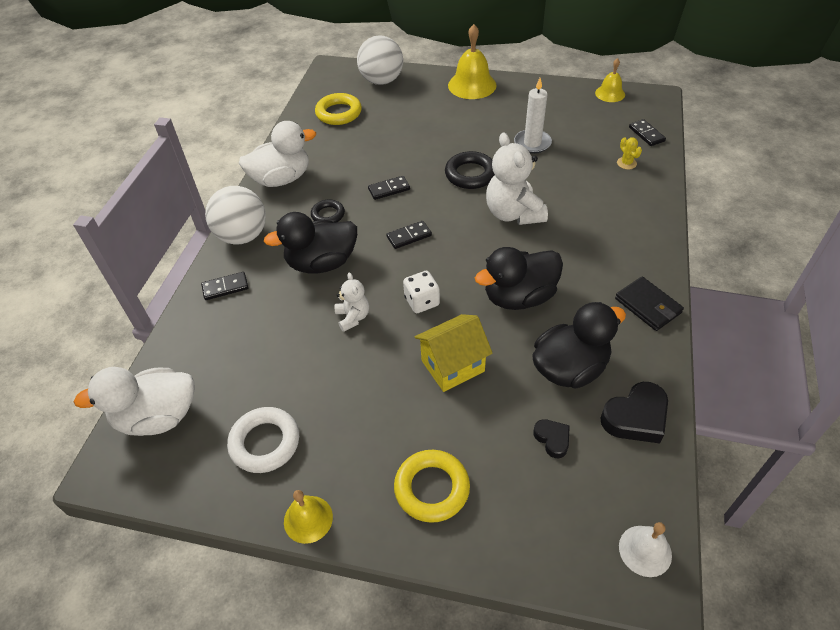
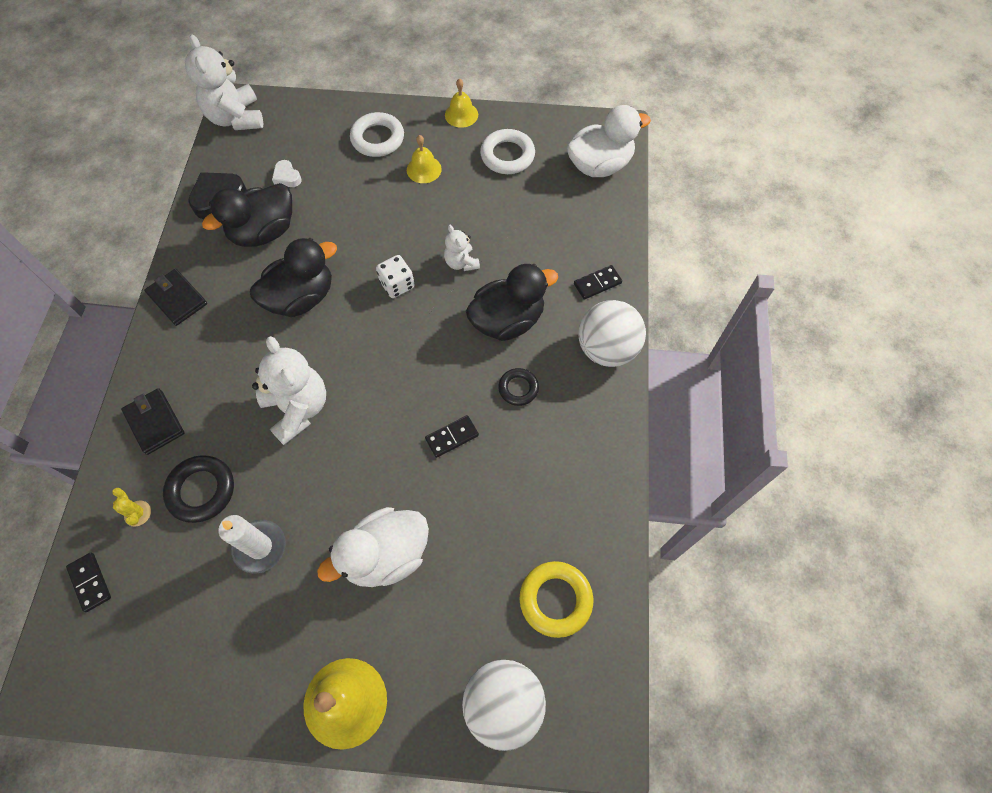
camera: 170 degrees right, 15 degrees up
white duck [239,121,316,187] -> white duck moved to [317,507,429,587]
black domino [386,221,432,249] -> none
yellow ring [394,450,470,523] -> white ring [350,112,404,157]
yellow house [414,314,493,392] -> none
black ring [445,151,495,189] -> black ring moved to [163,455,234,523]
black heart [533,419,570,458] -> white heart [272,160,302,187]
yellow bell [595,58,625,102] -> yellow bell moved to [407,135,442,183]
white bell [619,522,672,577] -> white teddy bear [185,34,263,130]
none -> black wallet [121,388,185,455]

